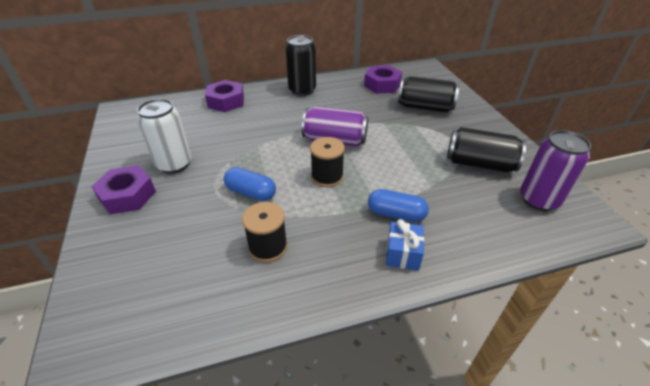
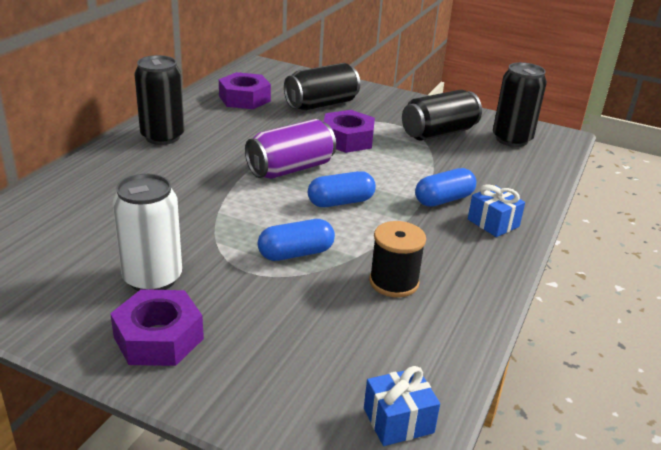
camera: 50 degrees left, 10 degrees down
purple nut [205,80,244,112] -> purple nut moved to [323,110,375,153]
black spool [310,137,345,187] -> blue capsule [308,171,376,207]
purple can [520,130,591,211] -> black can [493,62,547,147]
none -> blue gift [364,366,440,446]

